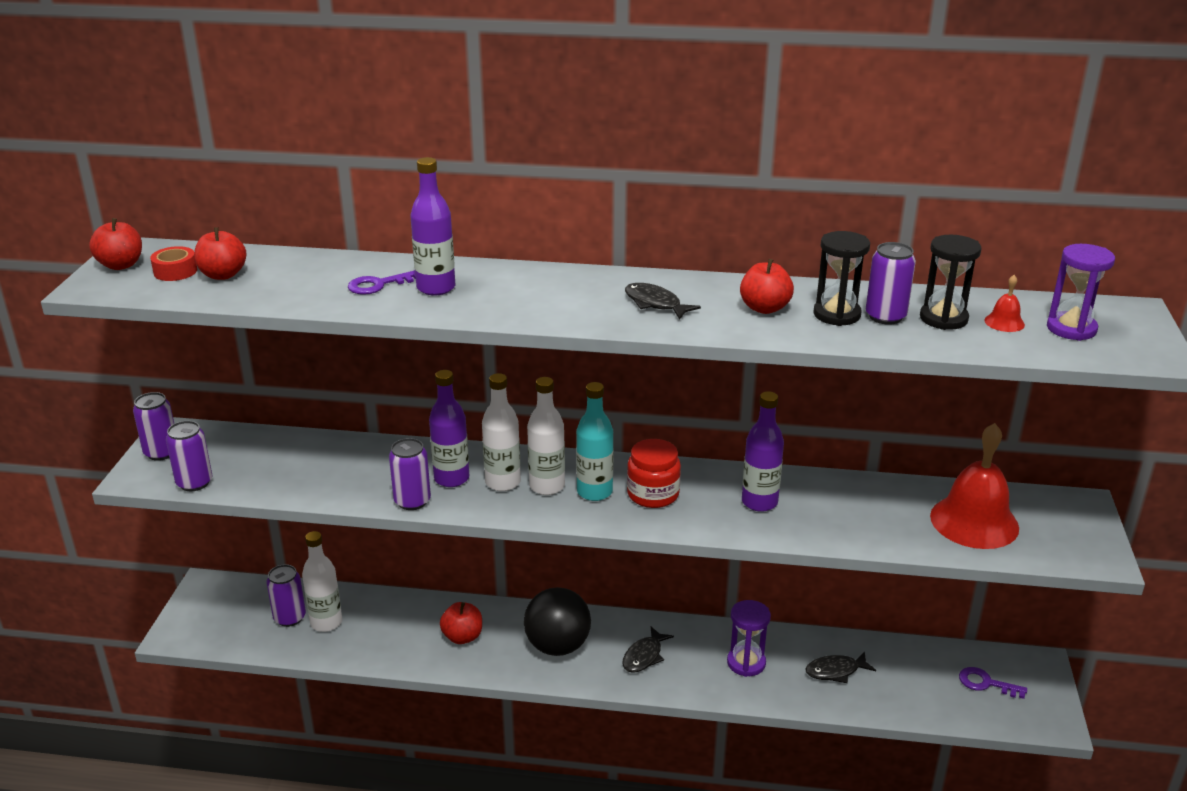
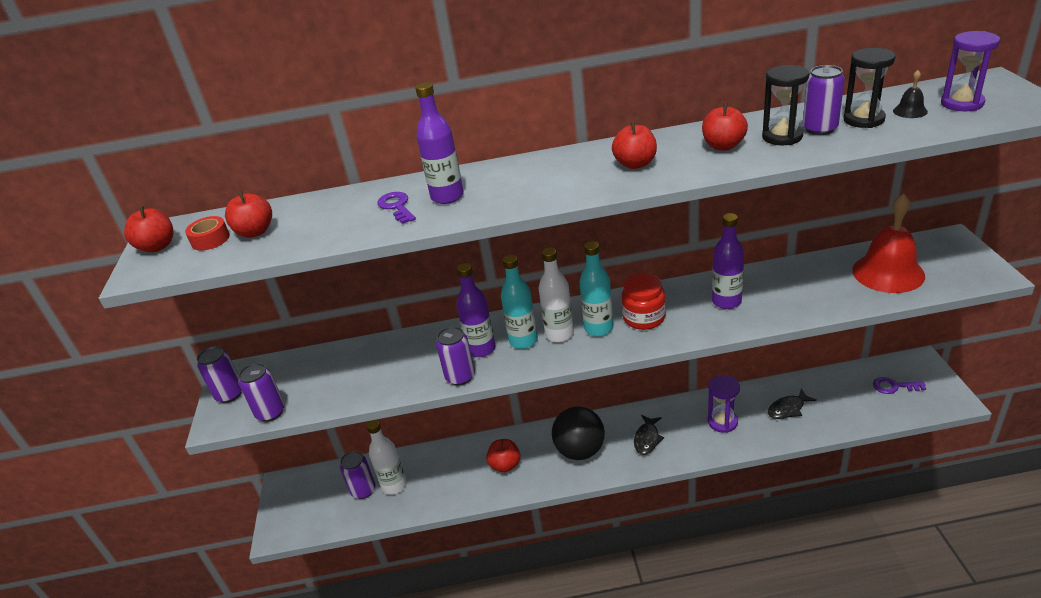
camera: 10 degrees left, 5 degrees up
purple key [348,270,416,295] -> purple key turned 105 degrees clockwise [377,192,416,224]
white bottle [482,373,521,491] -> turquoise bottle [501,255,538,349]
black fish [625,283,701,320] -> red apple [612,122,657,169]
red bell [984,275,1025,332] -> black bell [893,70,928,118]

